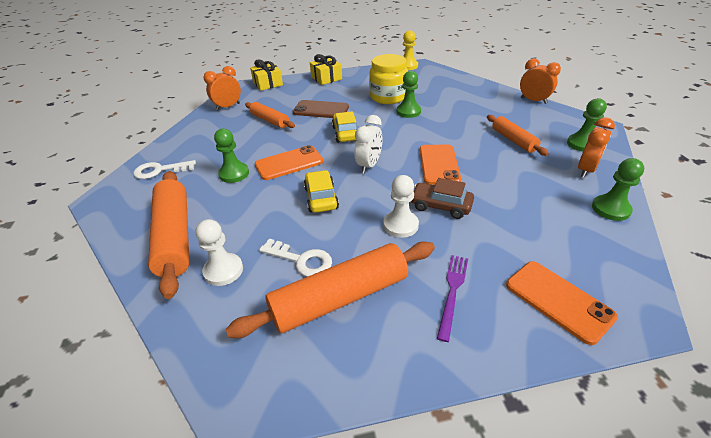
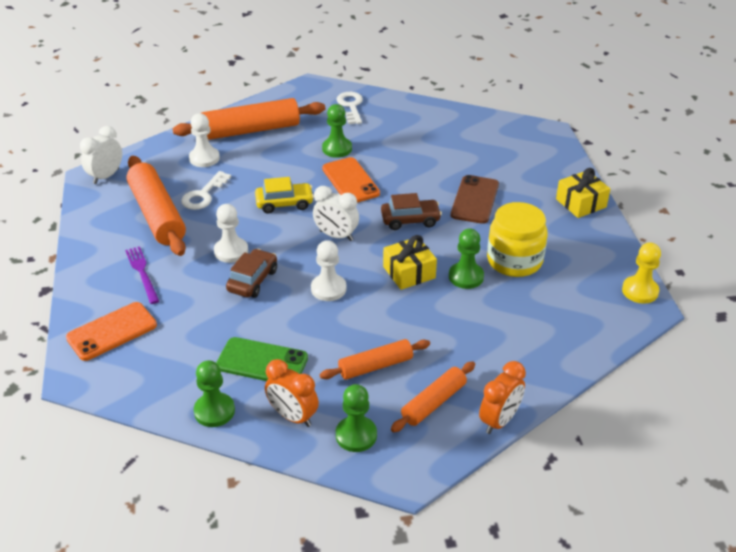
camera: 90 degrees right, 0 degrees up
orange clock [203,66,241,111] -> none
orange rolling pin [245,102,295,128] -> orange rolling pin moved to [391,361,475,432]
yellow gift [250,59,283,91] -> yellow gift moved to [383,235,437,290]
yellow car [332,111,357,143] -> brown car [381,193,442,230]
orange phone [420,145,461,185] -> white pawn [311,240,346,301]
purple fork [437,255,468,342] -> purple fork turned 135 degrees counterclockwise [125,246,159,304]
none -> white clock [80,126,122,184]
none -> green phone [216,337,308,381]

